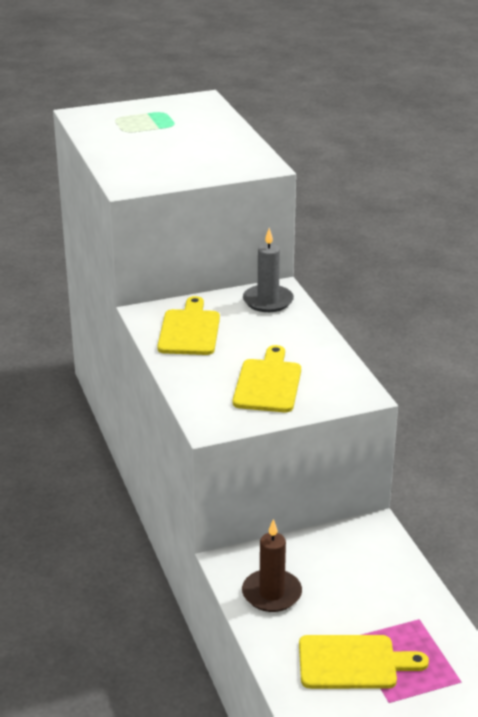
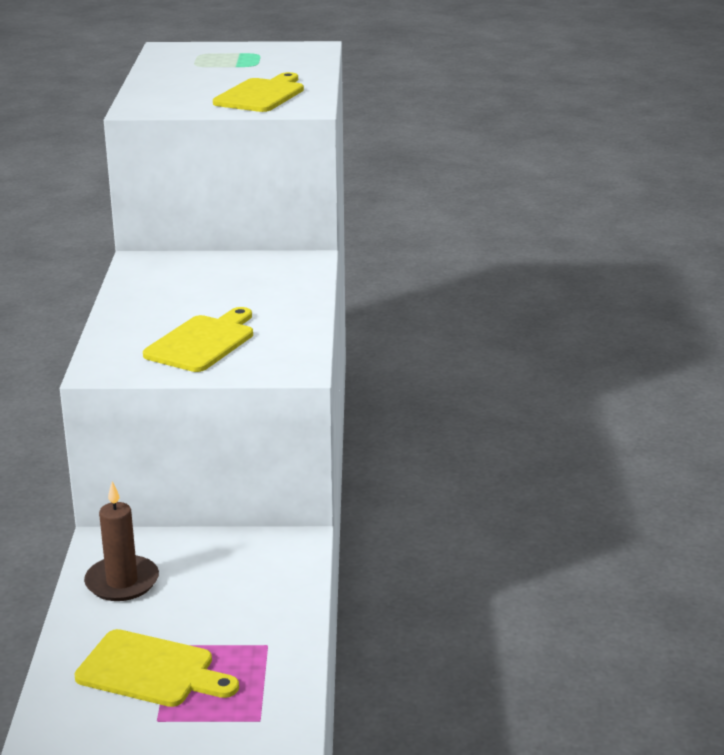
camera: 20 degrees right, 5 degrees down
yellow cutting board [157,296,220,355] -> yellow cutting board moved to [213,72,304,112]
grey candle [243,228,294,312] -> none

